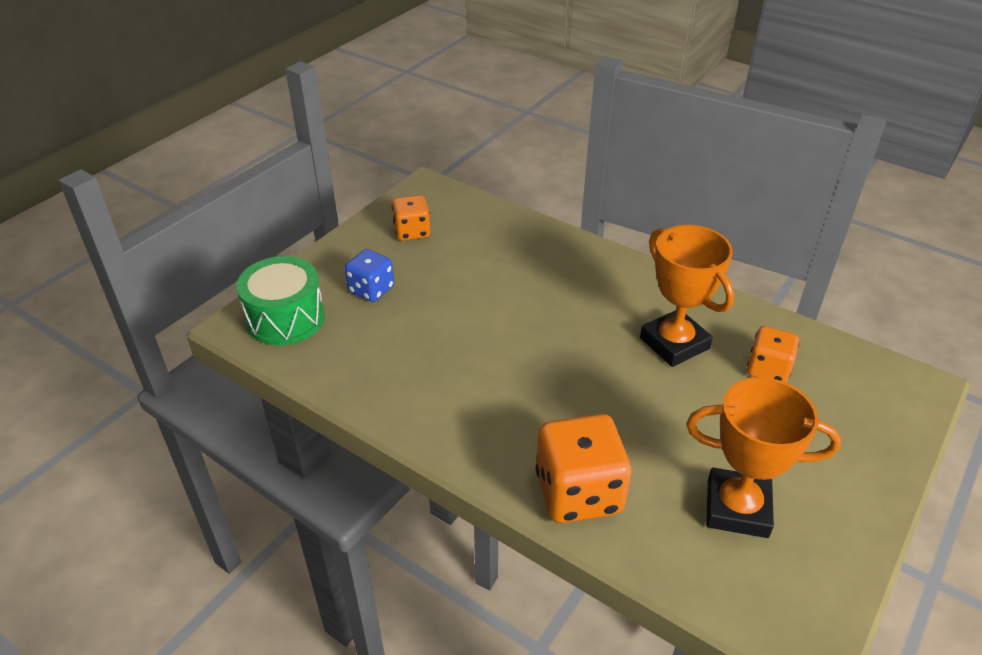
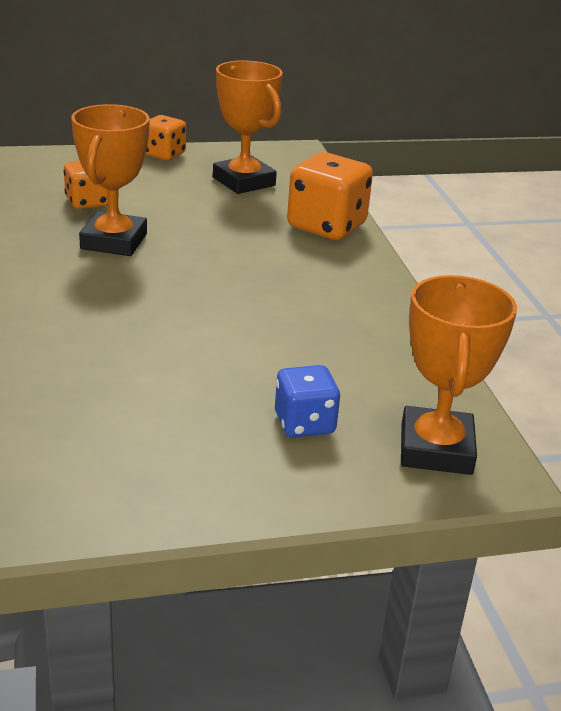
camera: 140 degrees left, 10 degrees down
green drum [236,256,325,345] -> orange trophy [401,275,517,475]
orange dice [392,195,430,241] -> orange dice moved to [145,115,186,160]

